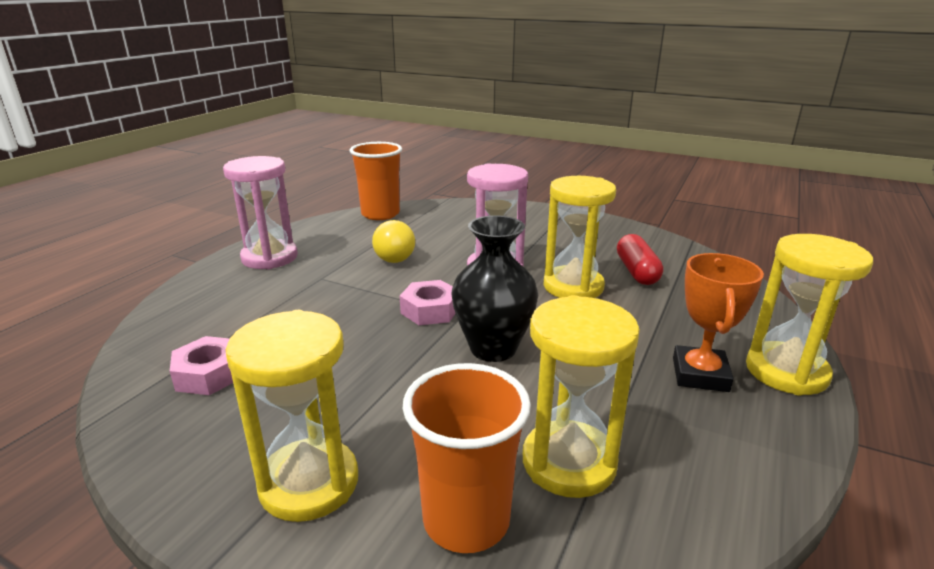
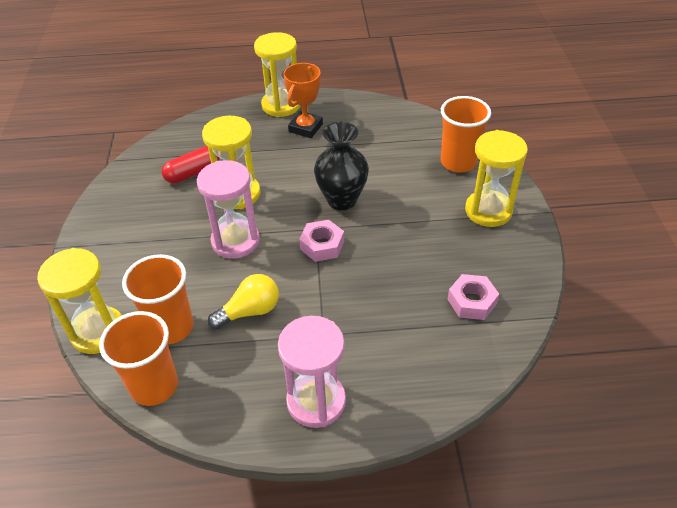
camera: 120 degrees left, 20 degrees up
yellow hourglass [523,295,640,498] -> yellow hourglass moved to [37,248,122,354]
orange trophy [673,253,764,392] -> orange trophy turned 45 degrees counterclockwise [283,63,323,138]
none -> orange cup [122,254,194,344]

